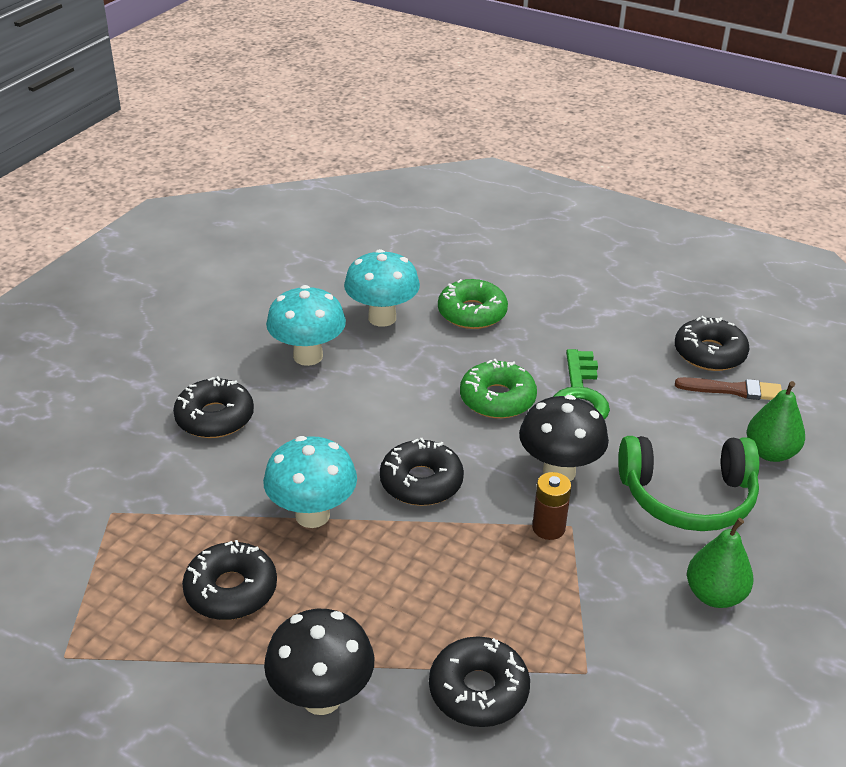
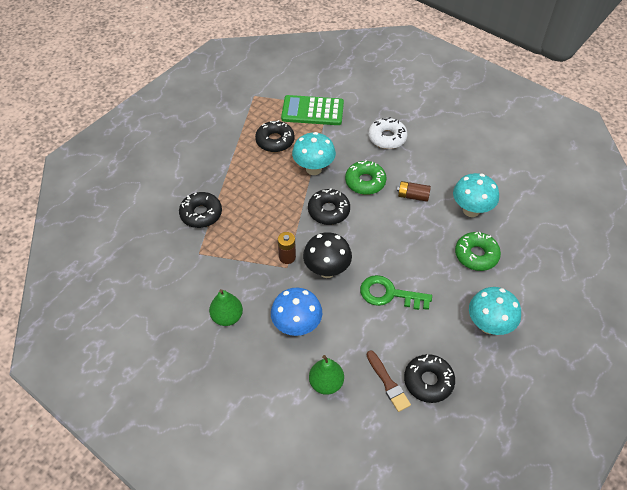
camera: 100 degrees right, 15 degrees up
black donut [173,376,254,438] -> white donut [368,117,407,149]
black mushroom [264,609,374,715] -> none
turquoise mushroom [266,285,346,366] -> turquoise mushroom moved to [469,287,521,335]
green donut [460,359,537,419] -> green donut moved to [345,160,387,195]
green headphones [618,436,759,531] -> blue mushroom [271,288,322,336]
brown brush [675,377,782,400] -> brown brush turned 45 degrees counterclockwise [367,350,411,412]
none -> green calculator [281,95,344,125]
none -> brown battery [397,181,431,202]

